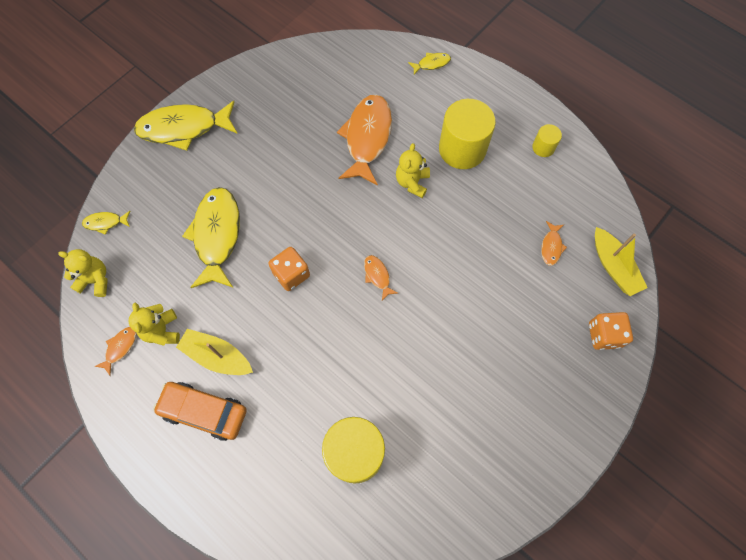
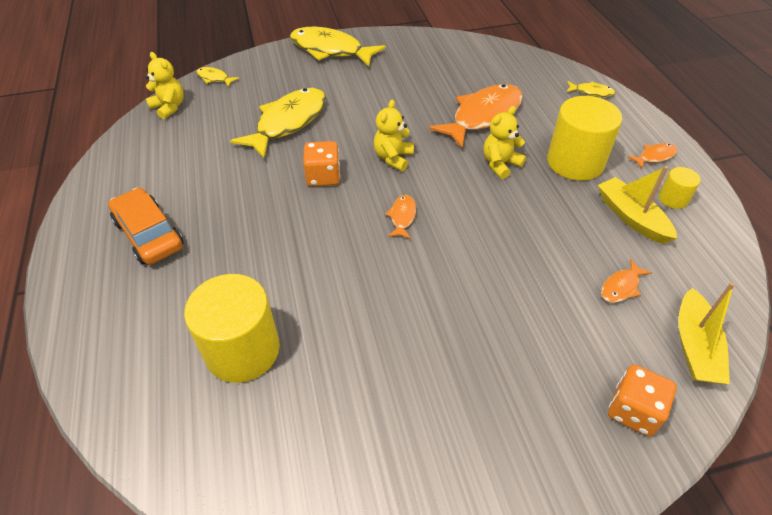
camera: 35 degrees right, 20 degrees down
orange fish [95,327,136,376] -> orange fish moved to [628,143,677,169]
yellow teddy bear [129,302,180,346] -> yellow teddy bear moved to [374,100,414,171]
yellow boat [176,329,253,375] -> yellow boat moved to [598,166,677,244]

